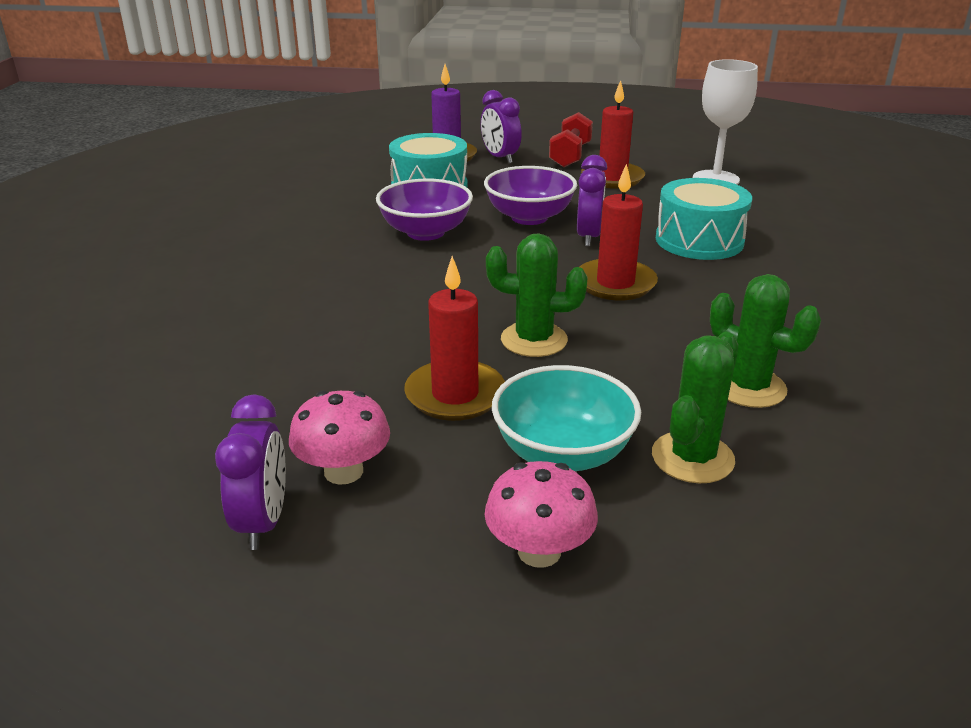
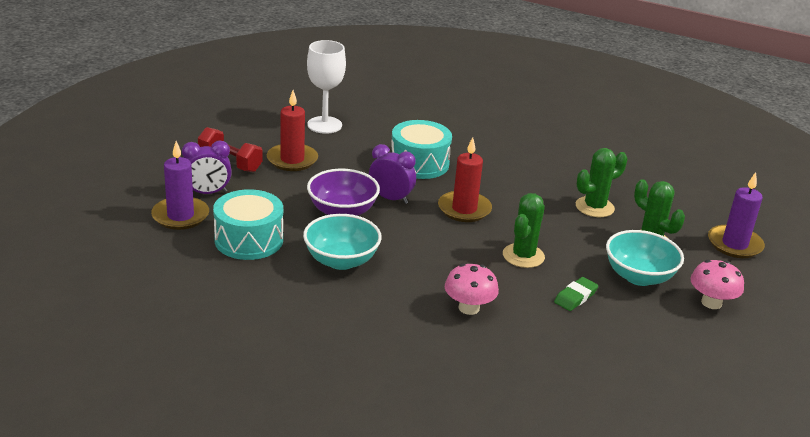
camera: 75 degrees left, 0 degrees up
purple clock [215,394,286,550] -> none
pink mushroom [289,391,390,485] -> pink mushroom moved to [445,263,499,315]
purple bowl [376,178,473,241] -> turquoise bowl [303,214,382,270]
red candle [404,256,505,421] -> green eraser [554,277,598,311]
none -> purple candle [708,172,765,258]

